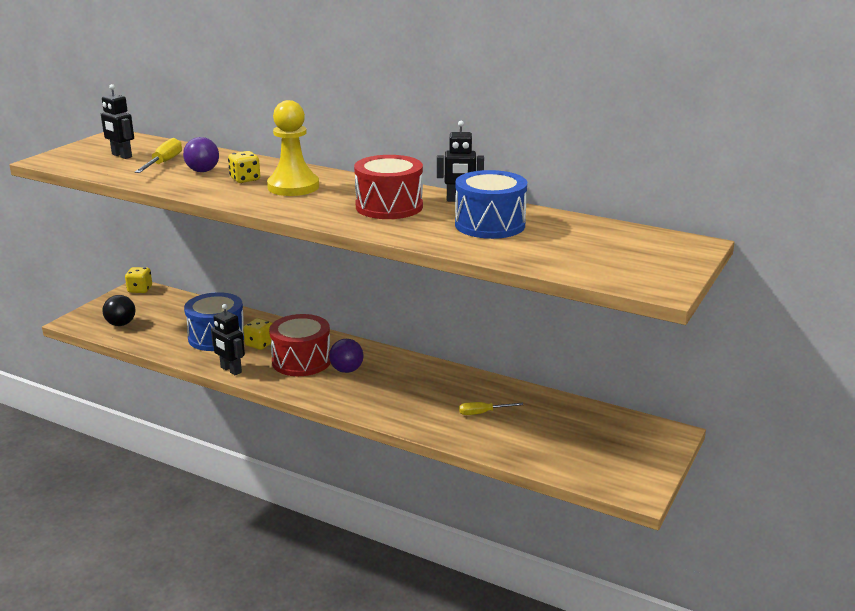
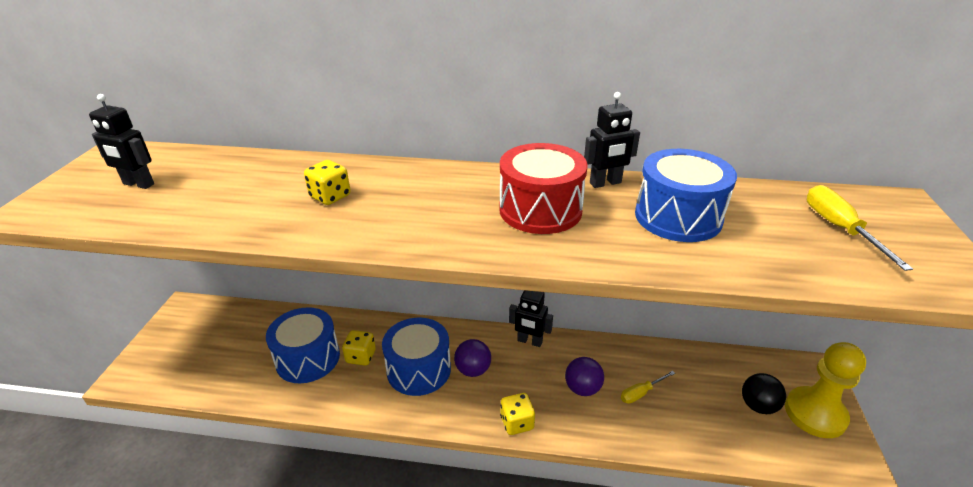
camera: 20 degrees left, 10 degrees up
black ball [103,295,135,326] -> black ball moved to [742,373,786,414]
yellow dice [125,267,152,293] -> yellow dice moved to [500,393,535,435]
yellow screwdriver [134,138,182,173] -> yellow screwdriver moved to [807,185,913,271]
purple ball [183,137,219,172] -> purple ball moved to [565,357,604,396]
black robot [211,304,245,375] -> black robot moved to [509,290,553,347]
yellow pawn [267,100,319,196] -> yellow pawn moved to [785,342,866,438]
red drum [269,314,330,376] -> blue drum [382,318,451,396]

